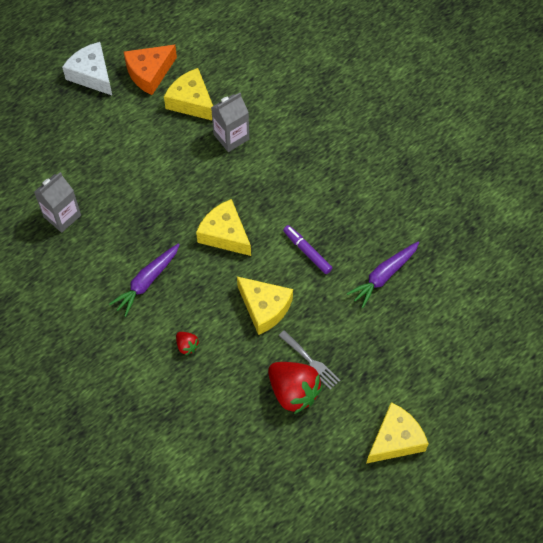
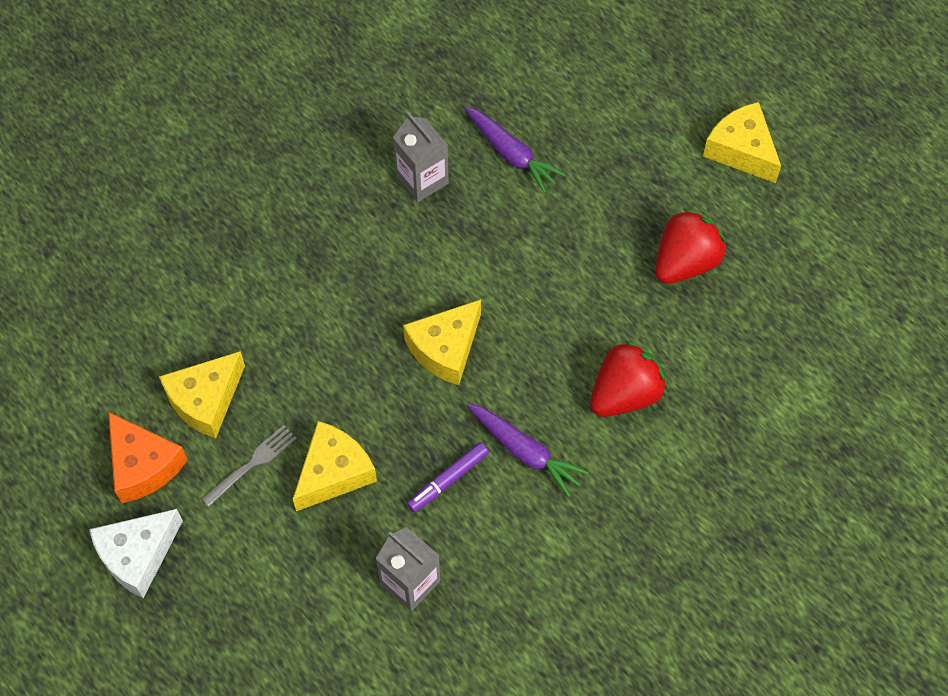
camera: 90 degrees left, 0 degrees up
red strawberry [176,332,200,355] -> red strawberry [590,340,667,417], size x2.15
grey carton [211,93,249,152] -> grey carton moved to [393,112,449,202]
yellow cheese [237,276,293,335] -> yellow cheese moved to [293,421,377,511]
grey fork [278,330,340,390] -> grey fork moved to [201,425,297,507]
purple marker [283,225,332,274] -> purple marker moved to [407,442,489,513]

